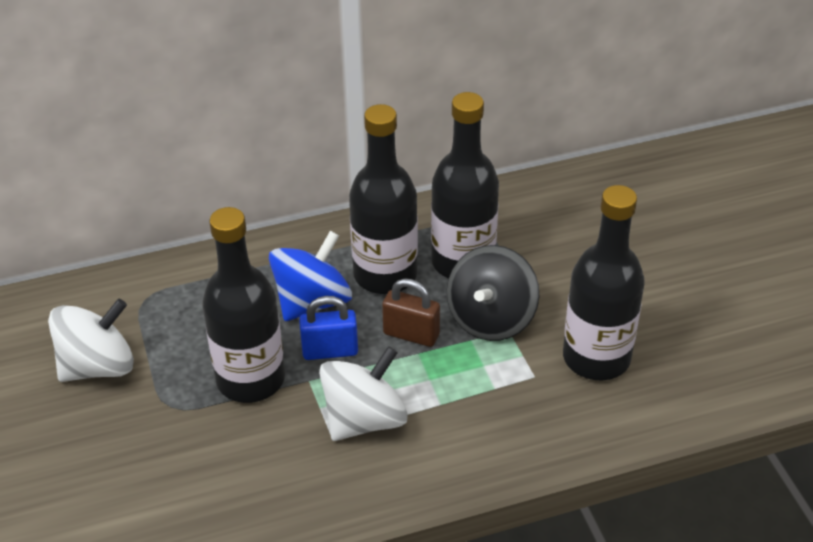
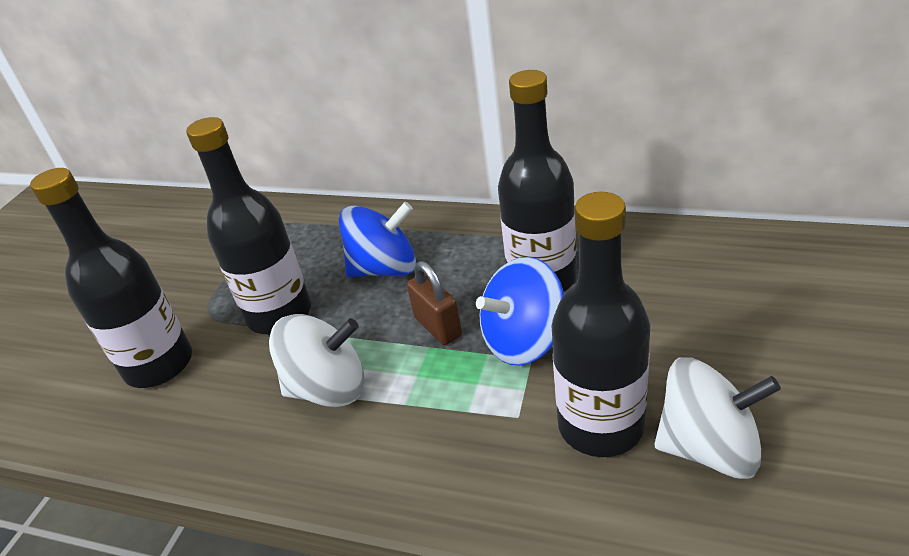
camera: 40 degrees right, 5 degrees down
white spinning top [48,299,134,382] -> white spinning top moved to [654,357,781,479]
blue padlock [299,296,358,360] -> none
black bottle [349,104,418,294] -> black bottle moved to [30,168,192,388]
black spinning top [447,245,539,341] -> blue spinning top [476,257,564,366]

